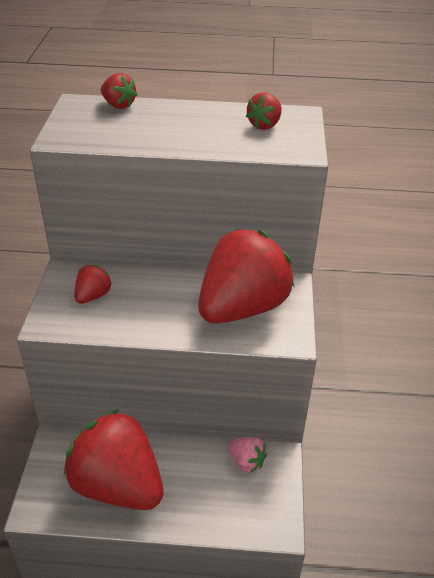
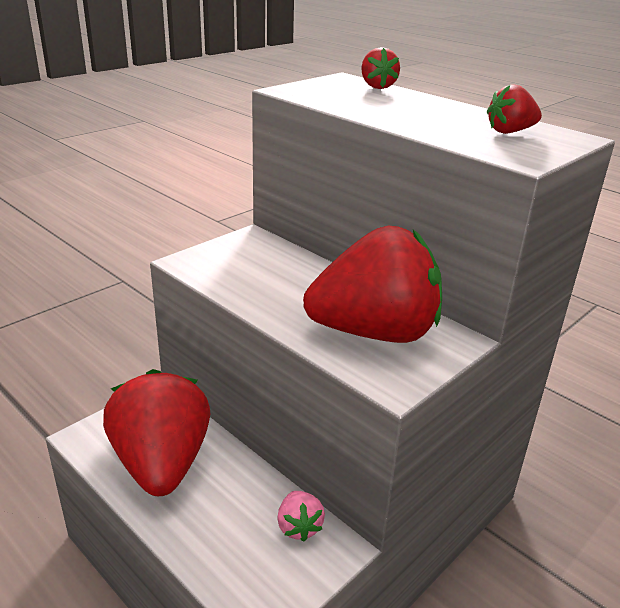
camera: 40 degrees right, 10 degrees down
red strawberry [75,265,112,304] -> none

